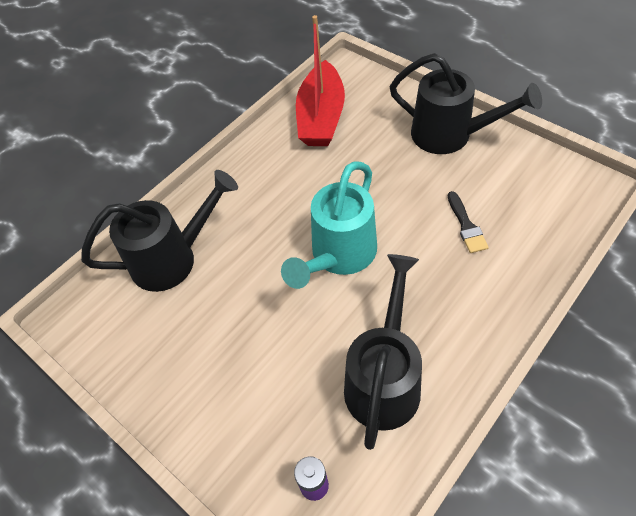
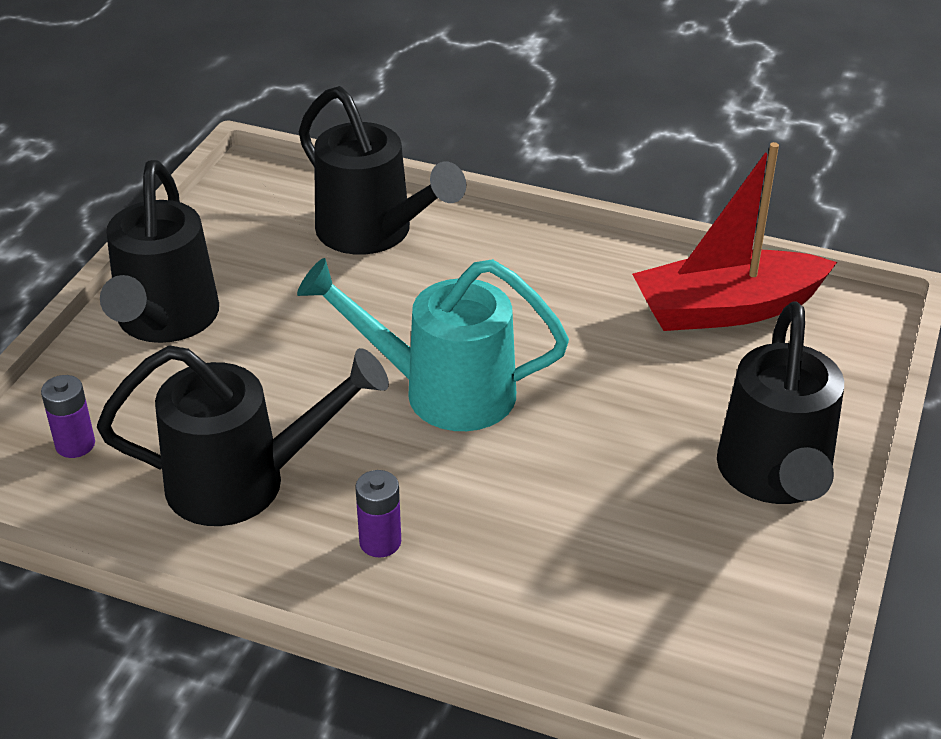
camera: 65 degrees right, 15 degrees down
black brush [448,191,489,253] -> none
none -> black watering can [100,160,219,343]
none -> purple battery [355,470,401,557]

